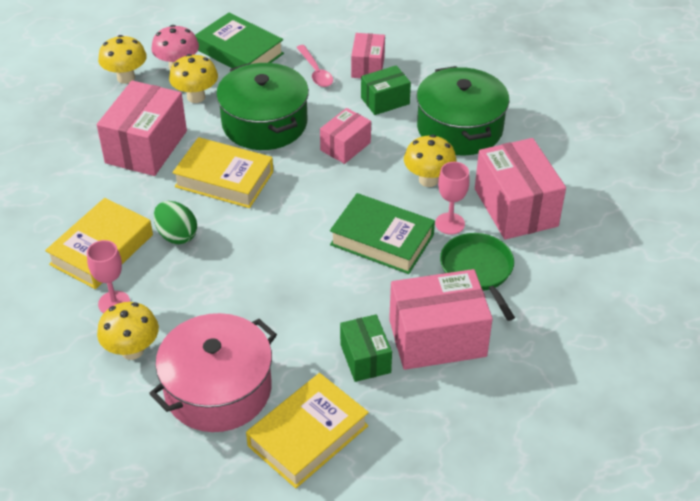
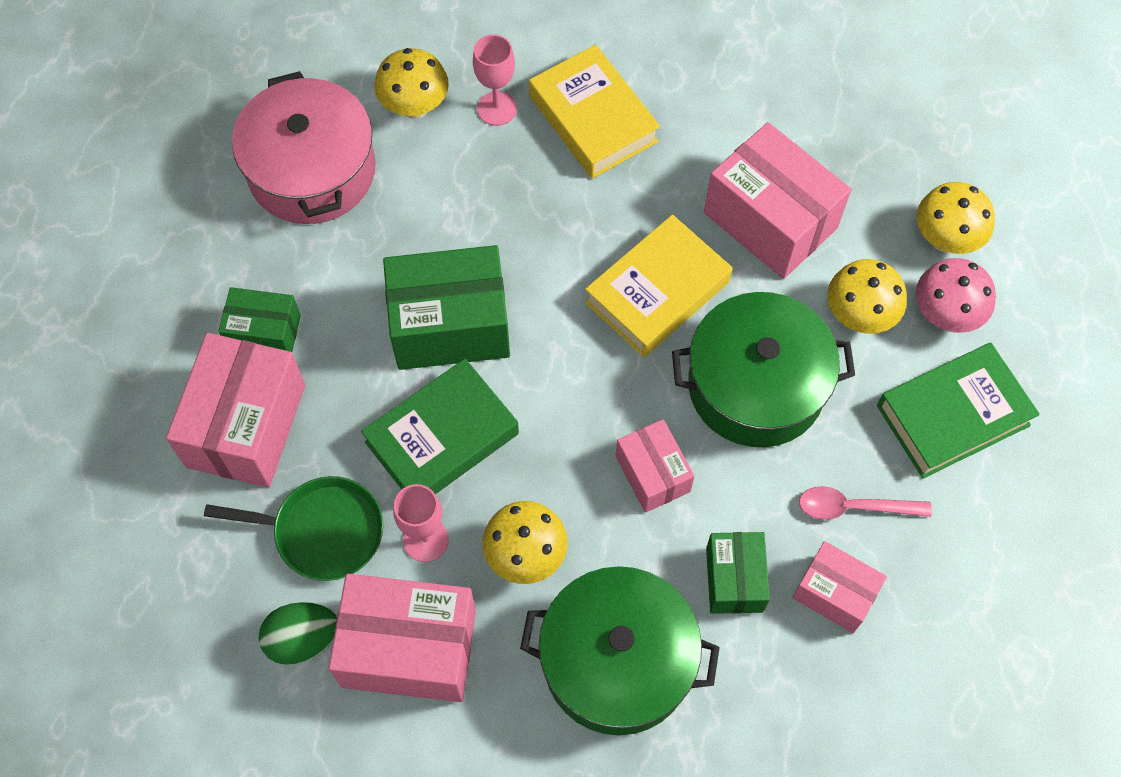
camera: 115 degrees right, 20 degrees up
green egg [154,201,197,244] -> green egg moved to [259,602,337,665]
yellow book [246,373,369,488] -> none
none -> green box [383,245,510,370]

